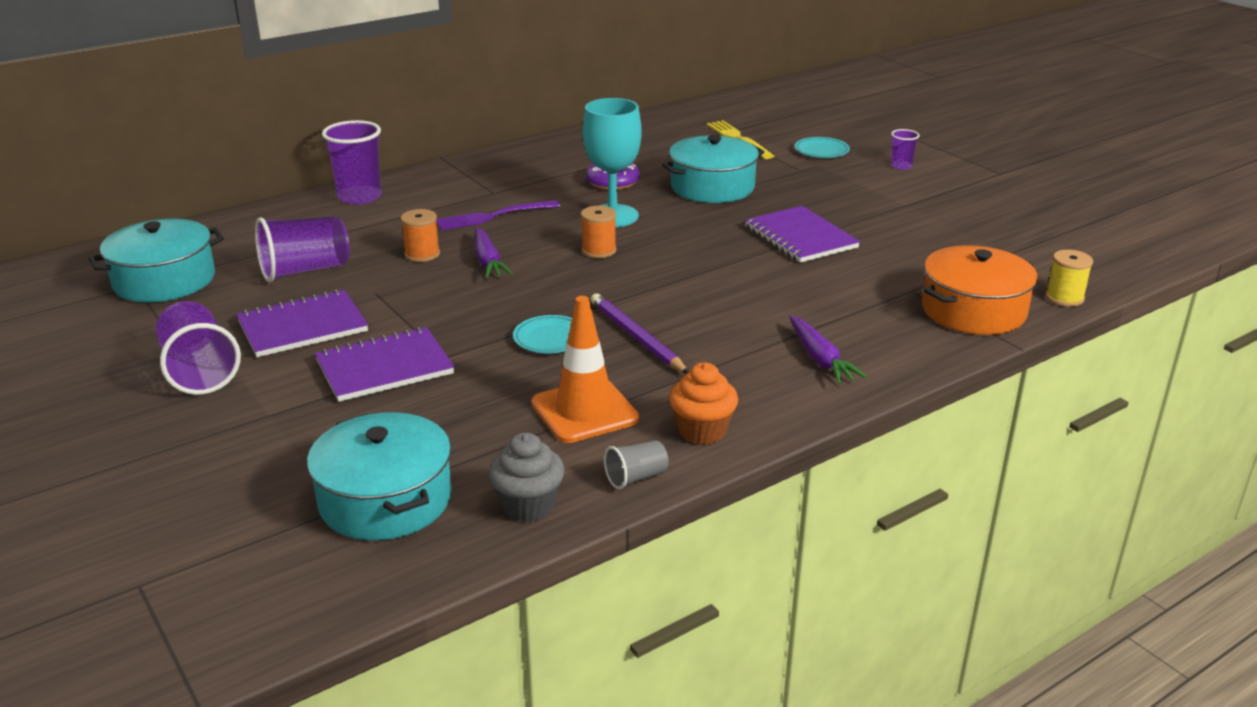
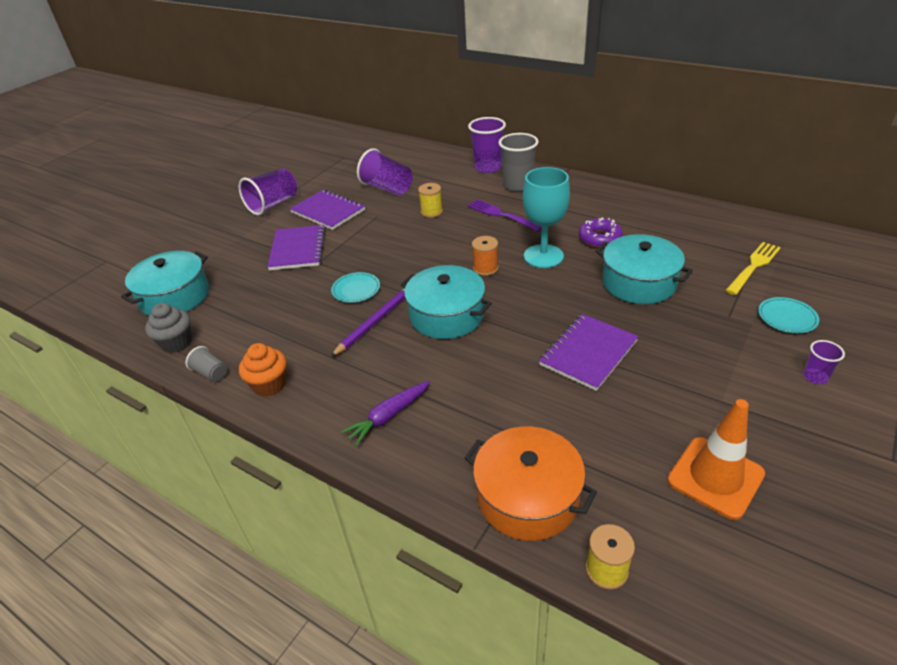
camera: 70 degrees right, 10 degrees up
turquoise pot [88,219,224,303] -> turquoise pot moved to [401,265,492,339]
purple notebook [315,327,454,402] -> purple notebook turned 45 degrees clockwise [267,225,326,270]
orange spool [401,209,440,262] -> yellow spool [418,183,443,218]
purple carrot [475,227,513,279] -> none
orange traffic cone [531,296,639,443] -> orange traffic cone moved to [667,399,765,520]
none -> grey cup [499,133,539,192]

